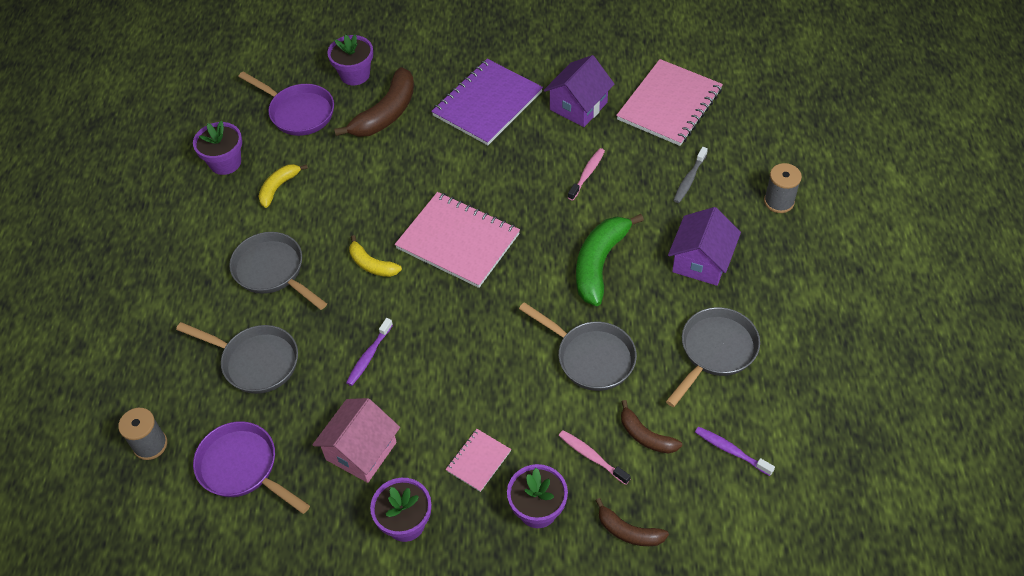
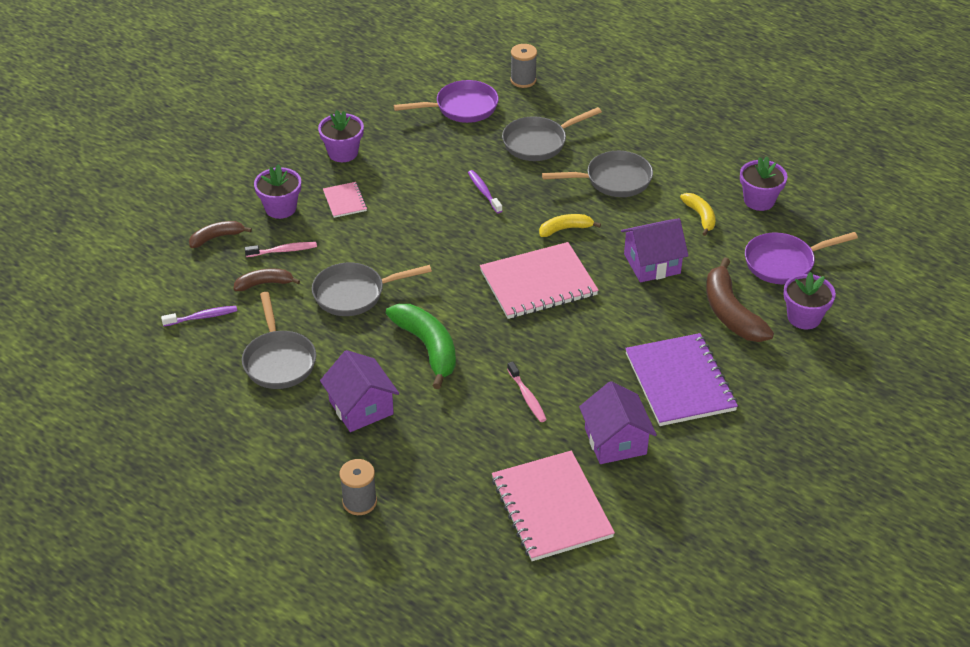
camera: 125 degrees right, 10 degrees down
pink house [312,398,400,483] -> none
grey toothbrush [673,147,708,203] -> none
none -> purple house [621,218,689,282]

